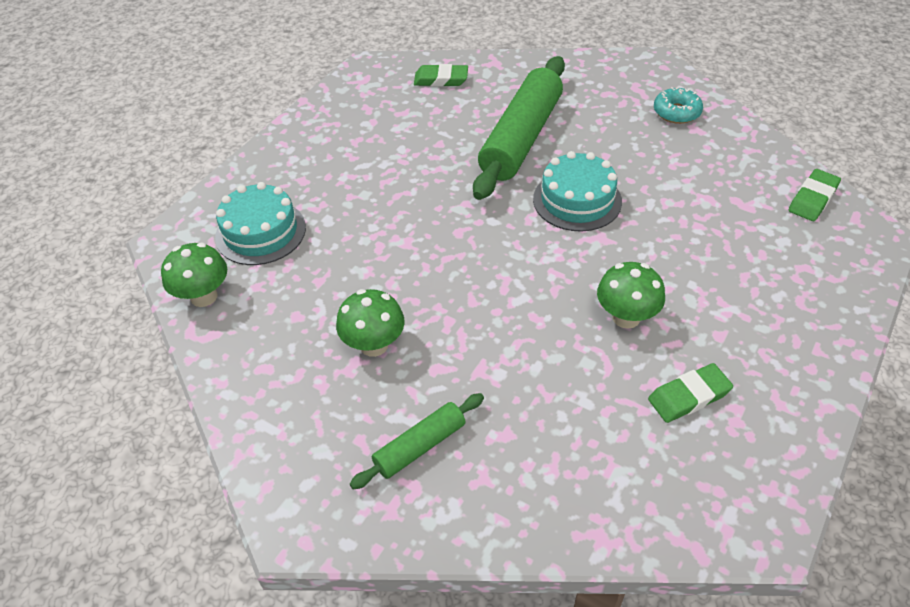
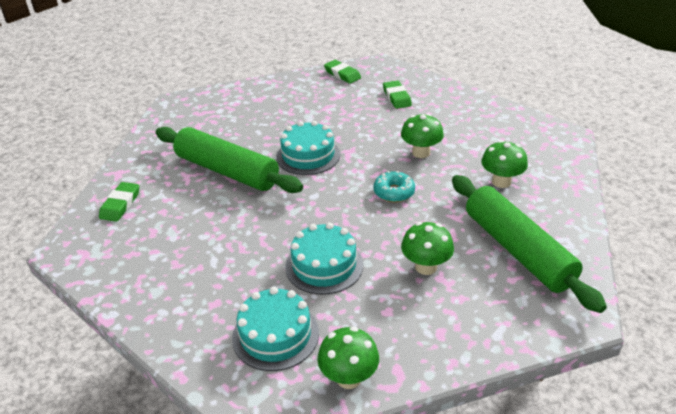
camera: 80 degrees left, 10 degrees down
green rolling pin [350,393,484,490] -> green rolling pin [452,175,607,313], size x1.98
green eraser [648,363,733,423] -> green eraser moved to [383,80,412,109]
turquoise donut [654,87,703,124] -> turquoise donut moved to [373,171,415,202]
none -> turquoise cake [285,222,363,294]
none -> green mushroom [481,140,528,188]

